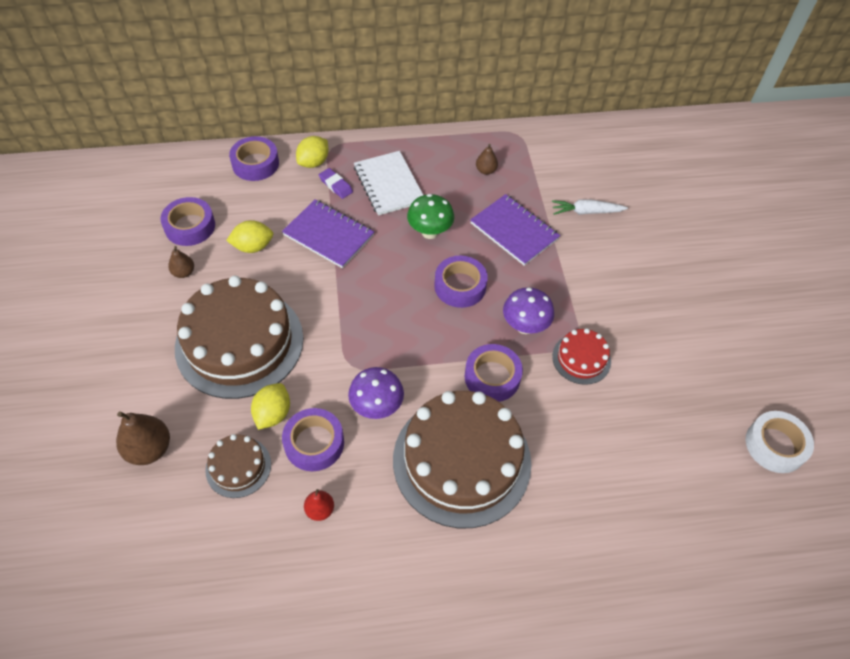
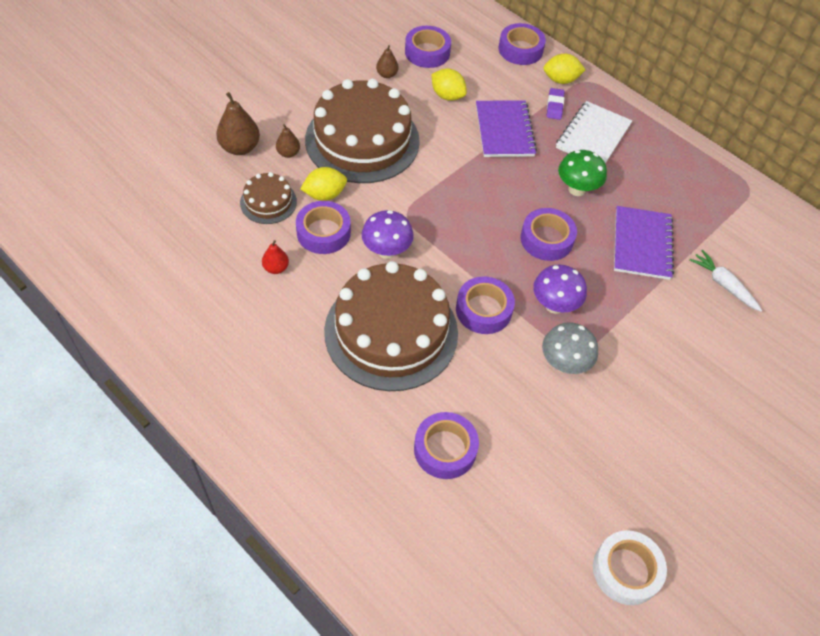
camera: 50 degrees right, 0 degrees up
brown pear [476,144,498,175] -> brown pear moved to [276,124,300,158]
red cake [552,328,611,385] -> grey mushroom [542,322,598,374]
none -> purple tape [414,412,479,479]

